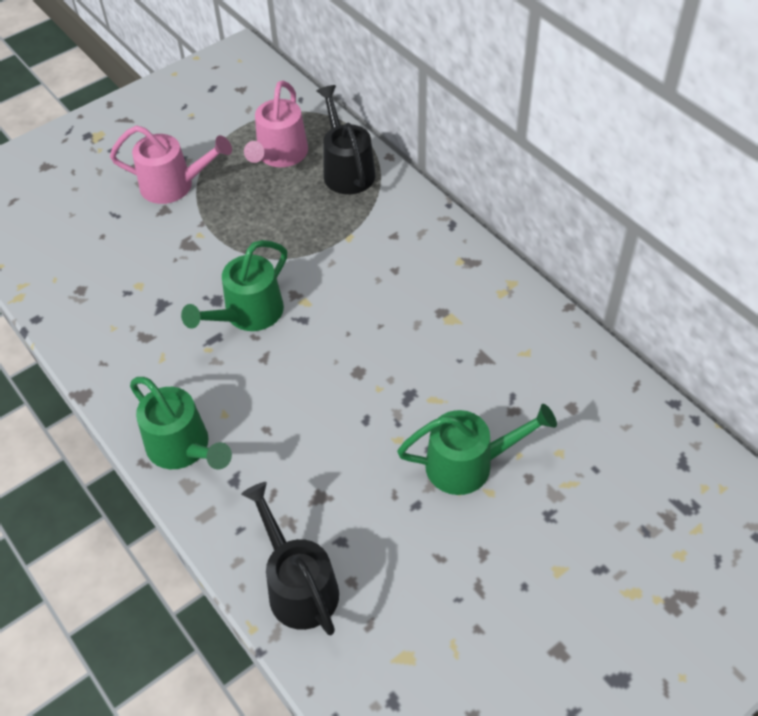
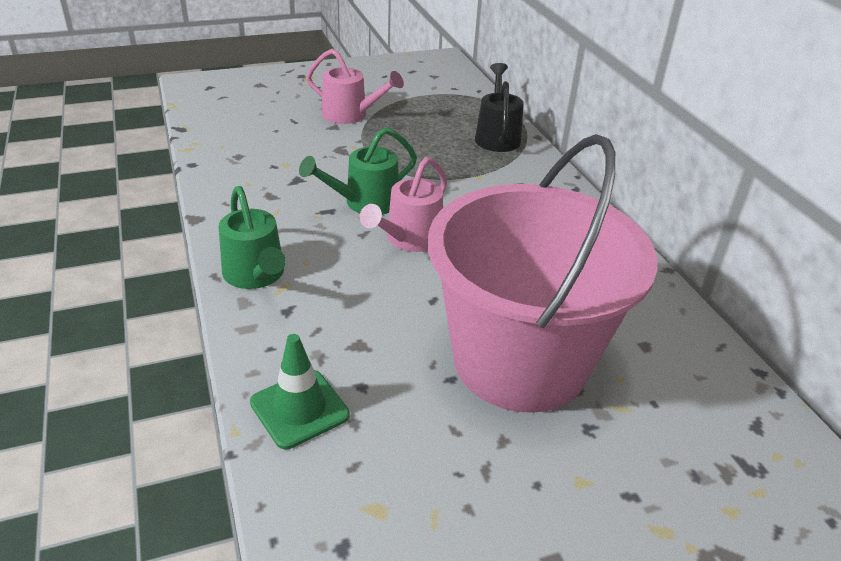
camera: 15 degrees right, 15 degrees down
black watering can [241,482,339,635] -> green traffic cone [250,334,350,449]
pink watering can [244,80,308,167] -> pink watering can moved to [359,157,447,252]
green watering can [397,404,557,495] -> pink bucket [428,134,658,413]

